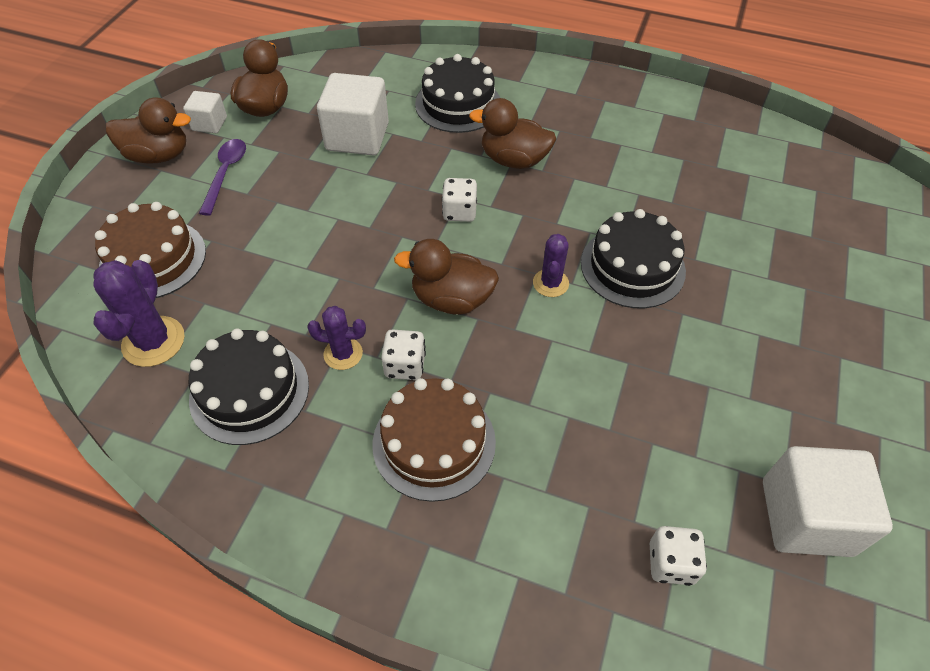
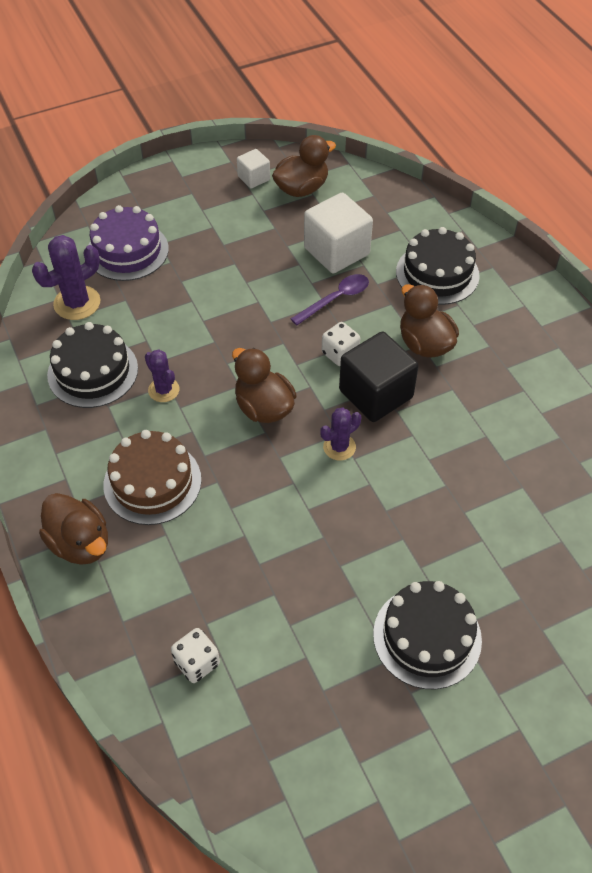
camera: 45 degrees right, 0 degrees up
brown cake [95,202,206,298] -> purple cake [89,205,169,281]
brown duck [106,97,191,164] -> brown duck moved to [39,493,108,565]
purple spoon [199,139,246,216] -> purple spoon moved to [291,274,369,325]
white dice [381,329,426,380] -> none
black cake [581,209,686,308] -> black cake moved to [373,581,482,689]
white cube [763,446,893,557] -> none
none -> black cube [339,332,419,422]

